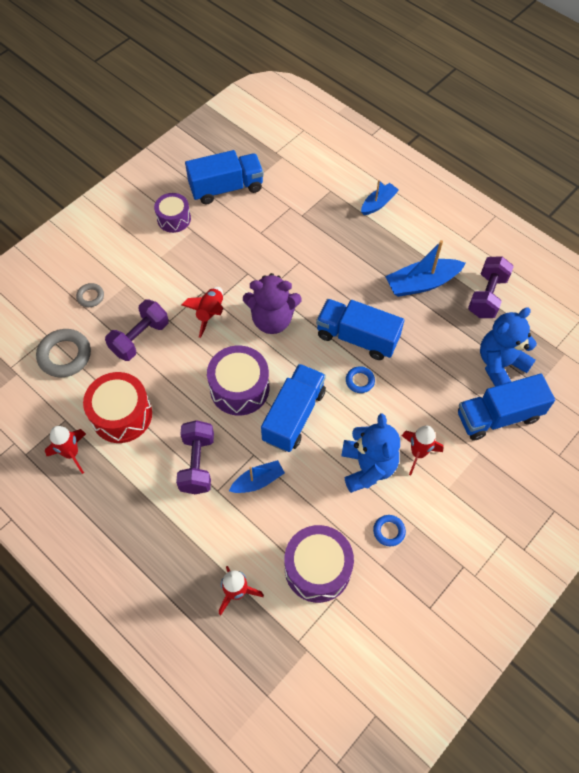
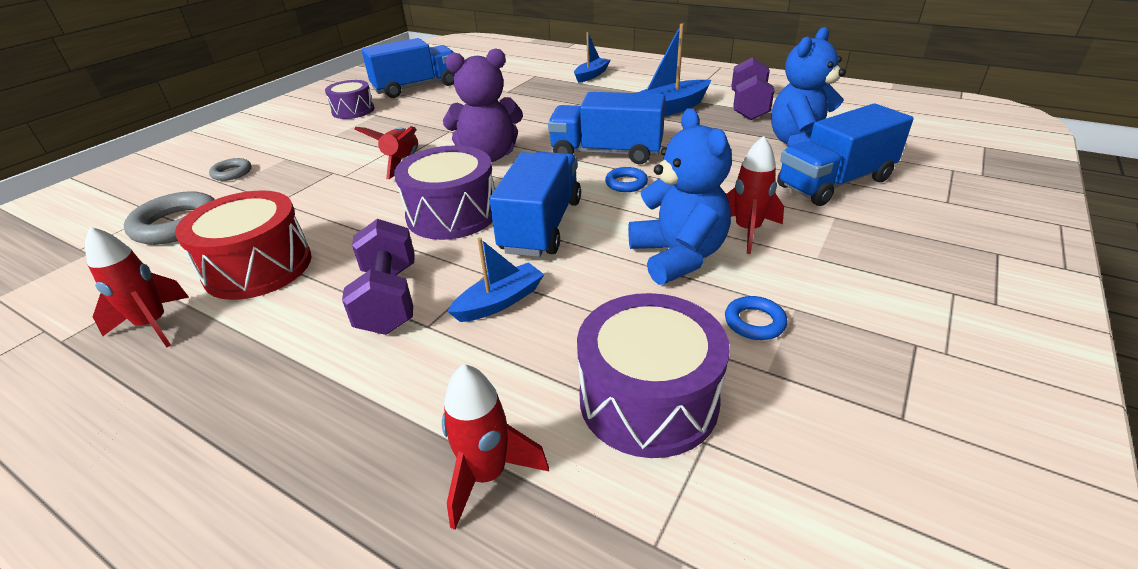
camera: 10 degrees left, 25 degrees down
purple dumbbell [105,299,169,361] -> none

